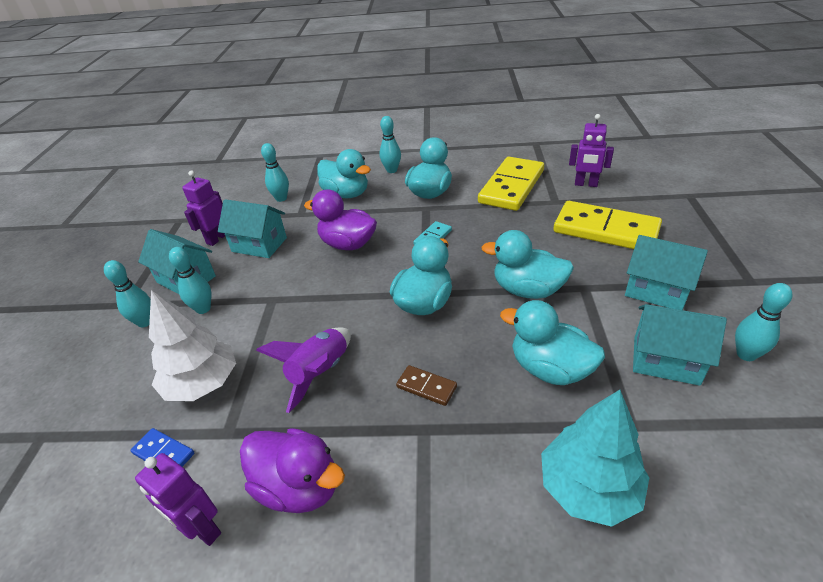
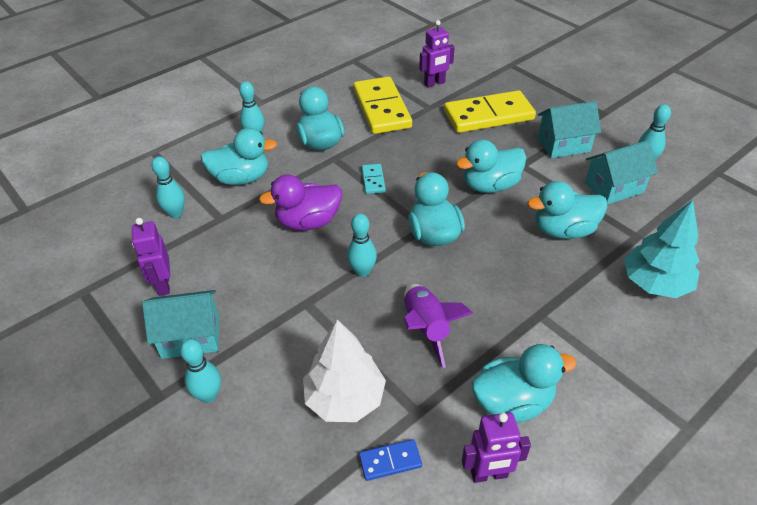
camera: 45 degrees left, 5 degrees up
turquoise bowling pin [169,247,211,314] -> turquoise bowling pin moved to [347,214,377,277]
turquoise house [218,199,287,258] -> none
purple duck [240,428,345,513] -> turquoise duck [471,344,576,423]
brown domino [396,365,457,406] -> none

